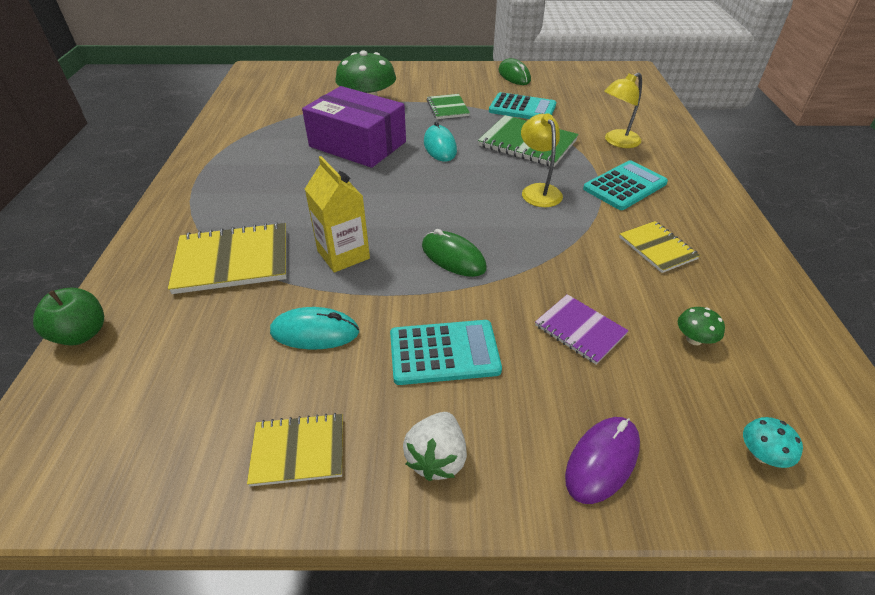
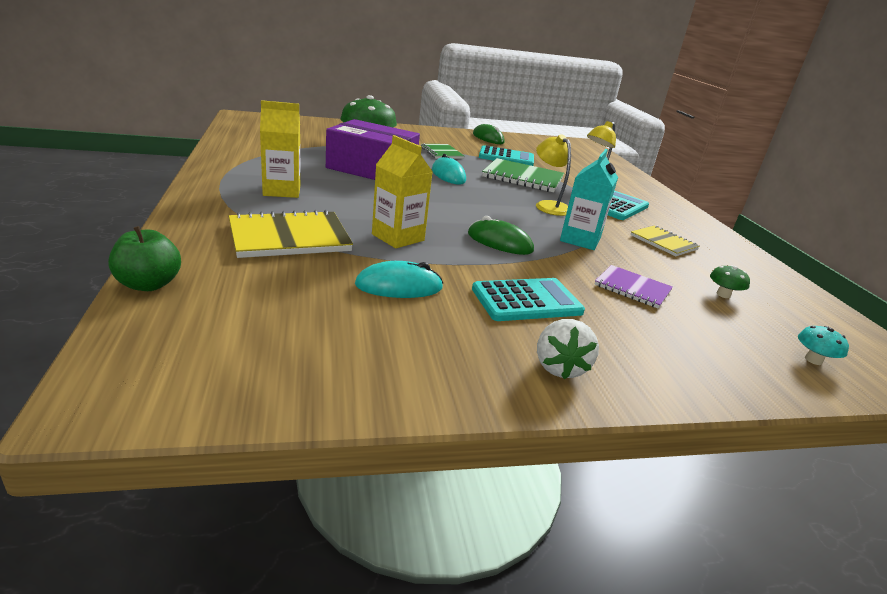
camera: 15 degrees left, 15 degrees down
yellow notebook [247,413,343,487] -> none
purple mouse [565,417,640,504] -> none
none -> yellow carton [260,100,300,198]
none -> turquoise carton [560,149,618,250]

